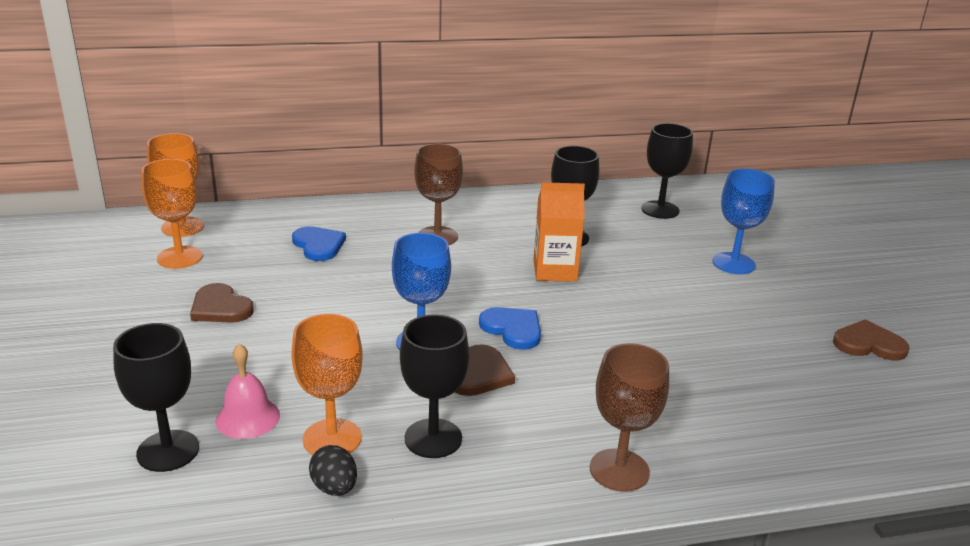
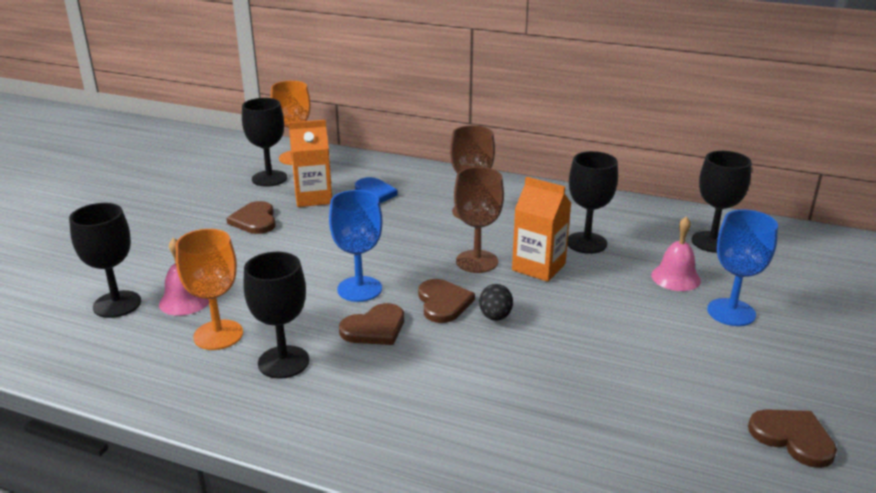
camera: 35 degrees right, 0 degrees up
orange goblet [142,159,203,269] -> black goblet [242,98,287,187]
black egg [309,445,357,496] -> black egg moved to [479,284,513,321]
blue heart [479,307,541,350] -> brown heart [418,279,475,323]
brown goblet [590,343,669,492] -> brown goblet moved to [454,167,504,273]
none -> orange carton [289,120,332,207]
none -> pink bell [651,216,701,291]

